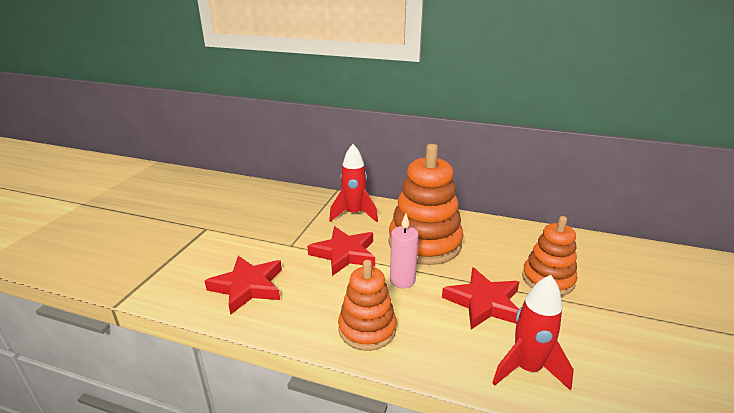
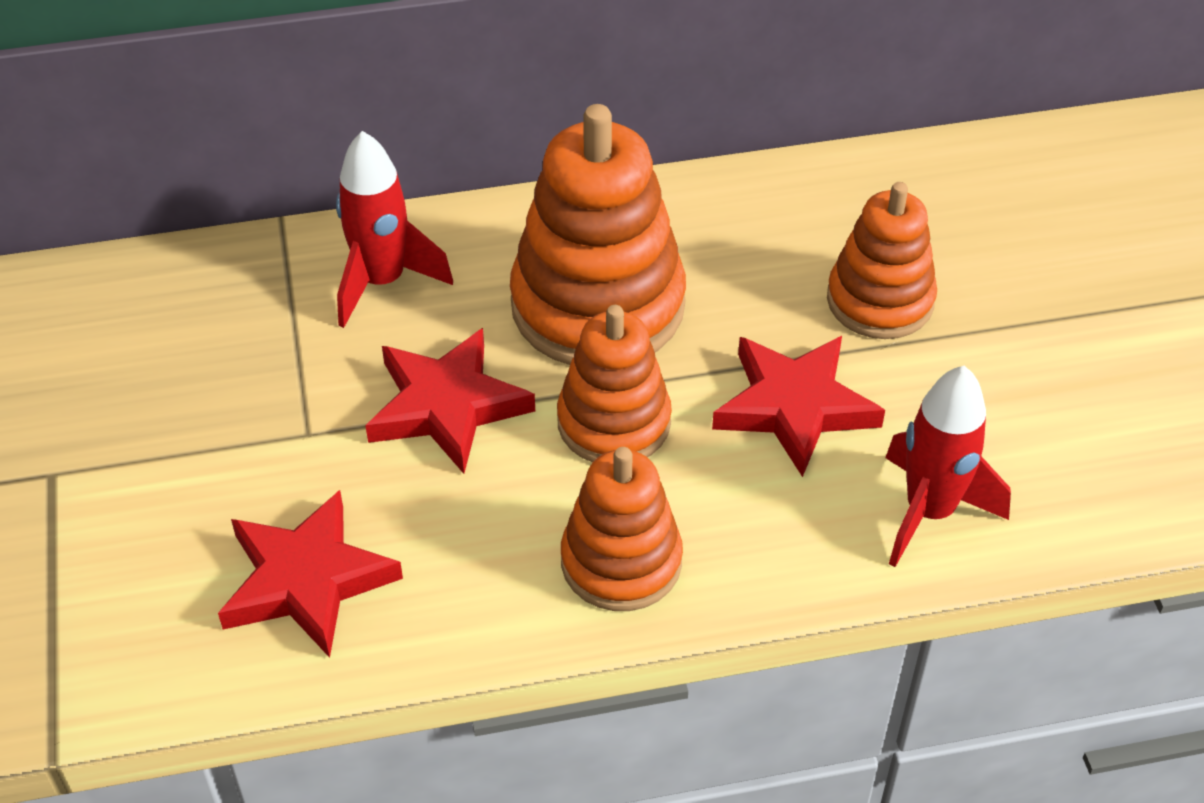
camera: 30 degrees left, 20 degrees up
pink candle [390,213,419,288] -> orange stacking toy [557,305,672,462]

